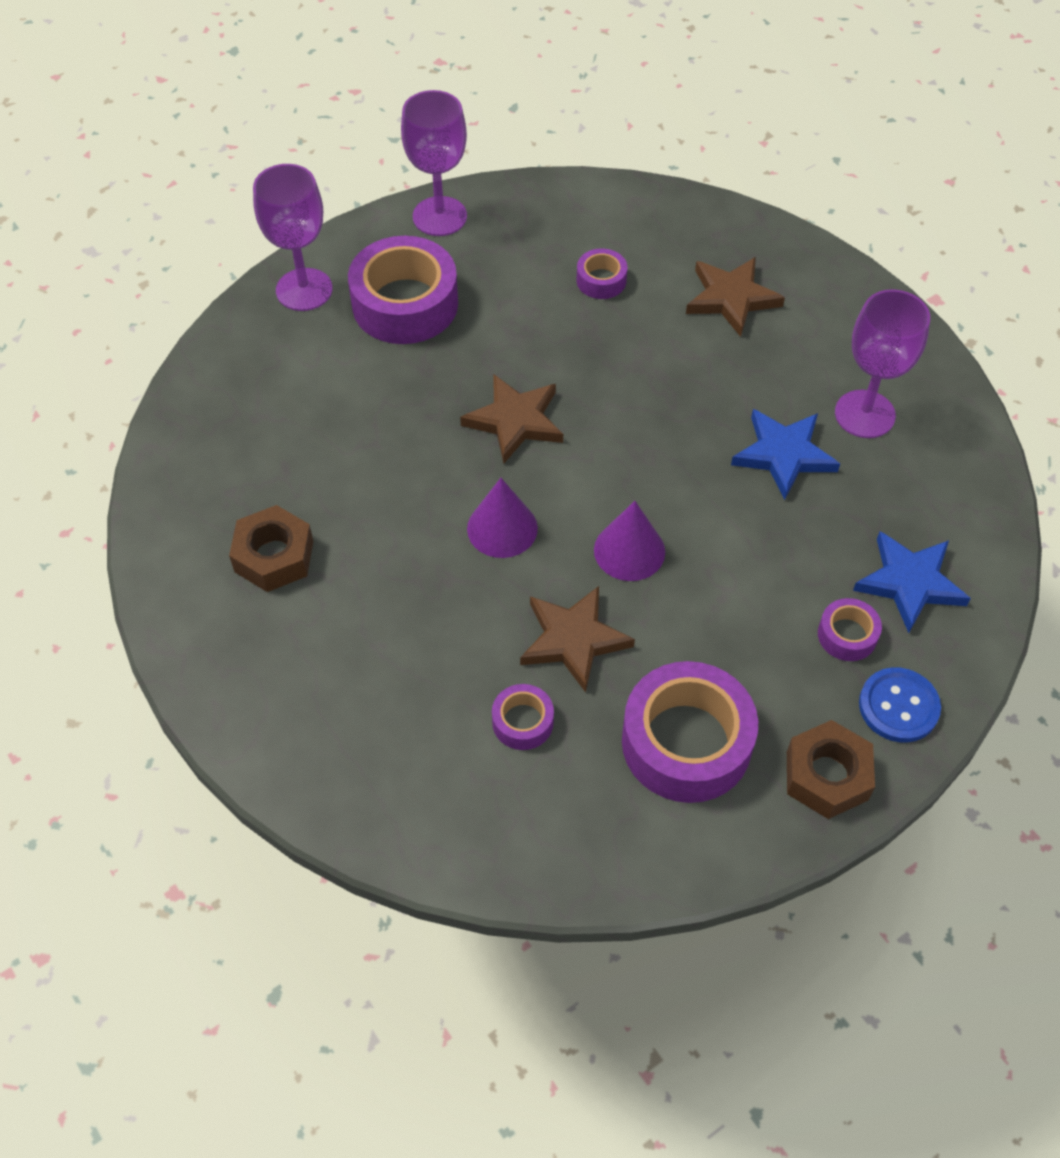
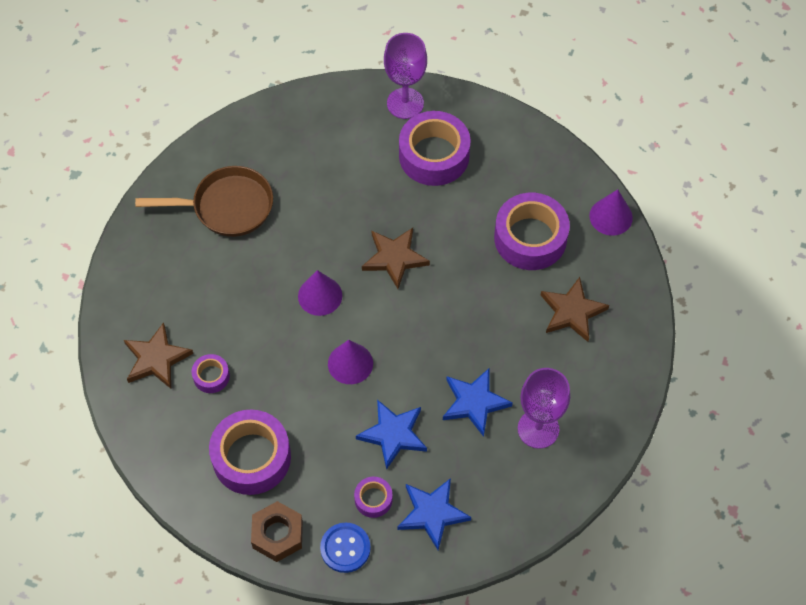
camera: 55 degrees right, 5 degrees up
brown nut [229,505,313,592] -> brown pan [135,166,273,237]
purple goblet [401,90,467,236] -> none
brown star [520,586,635,693] -> brown star moved to [124,322,193,389]
purple tape [577,248,627,299] -> purple tape [494,193,570,270], size x2.10
none -> blue star [356,400,427,470]
none -> purple cone [589,189,633,236]

